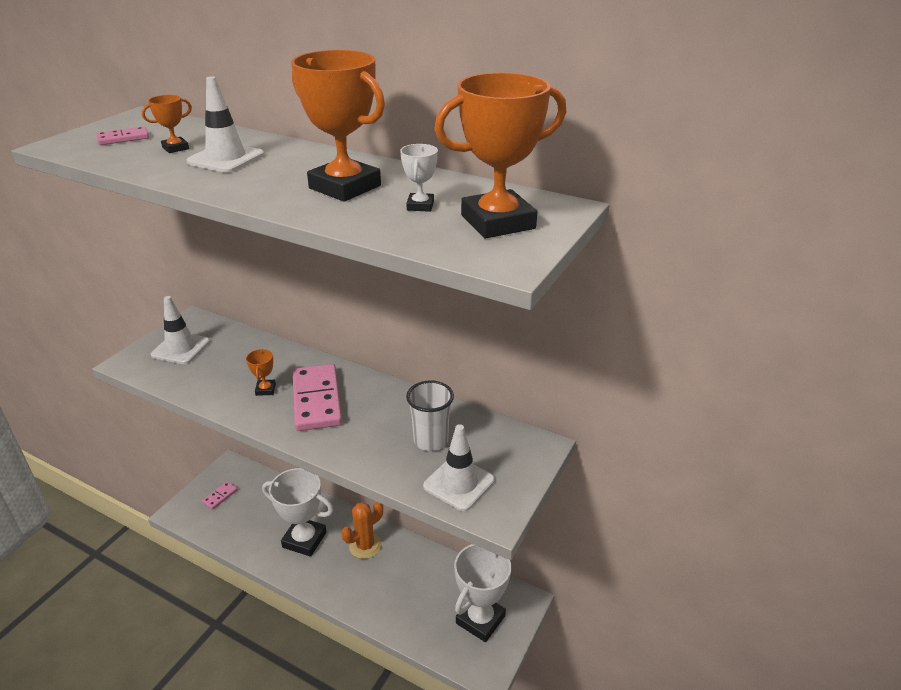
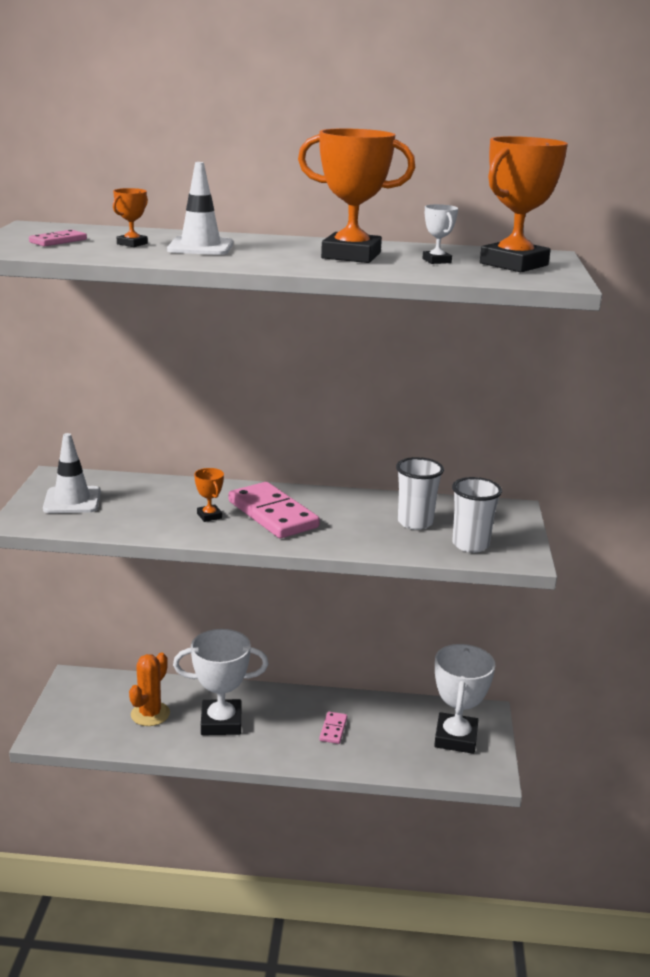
camera: 25 degrees left, 10 degrees down
pink domino [202,481,238,510] -> pink domino moved to [319,712,347,744]
orange cactus [341,502,383,559] -> orange cactus moved to [129,653,170,726]
white traffic cone [423,424,495,511] -> white cup [452,477,502,553]

